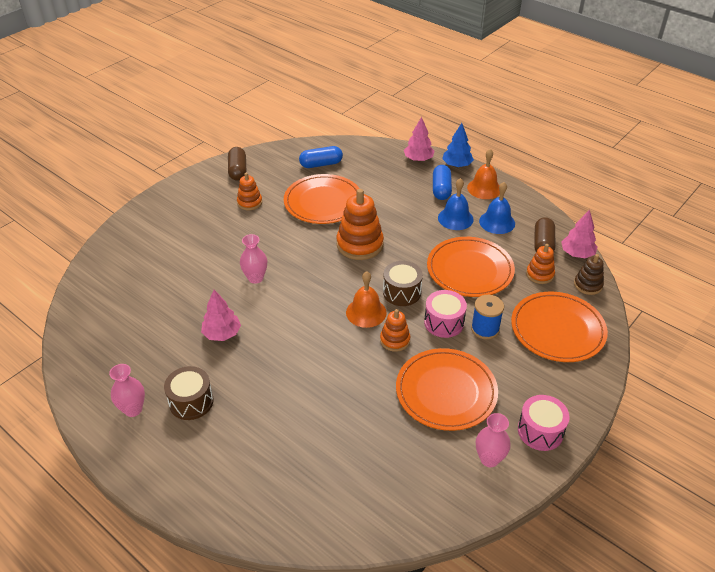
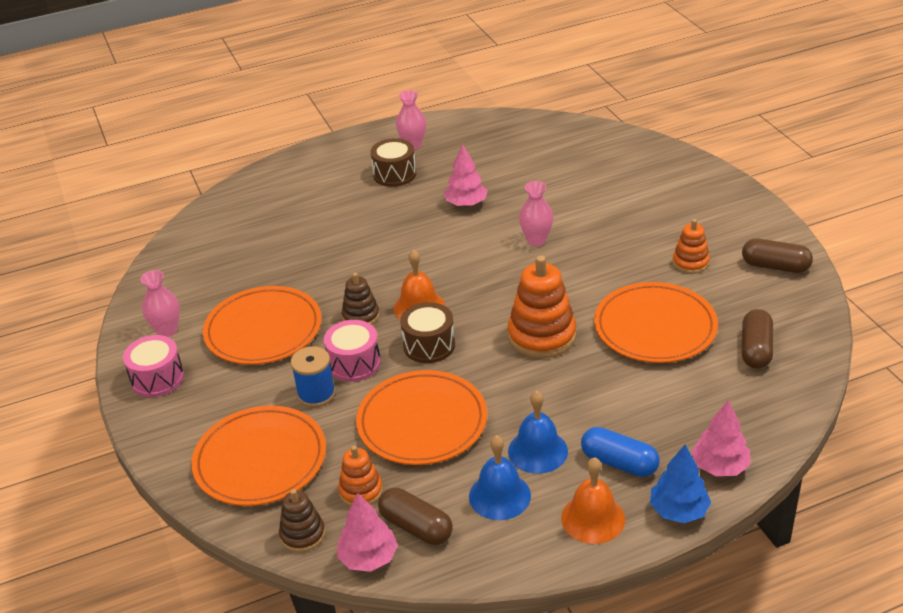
camera: 120 degrees right, 5 degrees down
blue capsule [299,146,343,168] -> brown capsule [742,309,773,369]
orange stacking toy [380,309,410,352] -> brown stacking toy [342,273,379,325]

